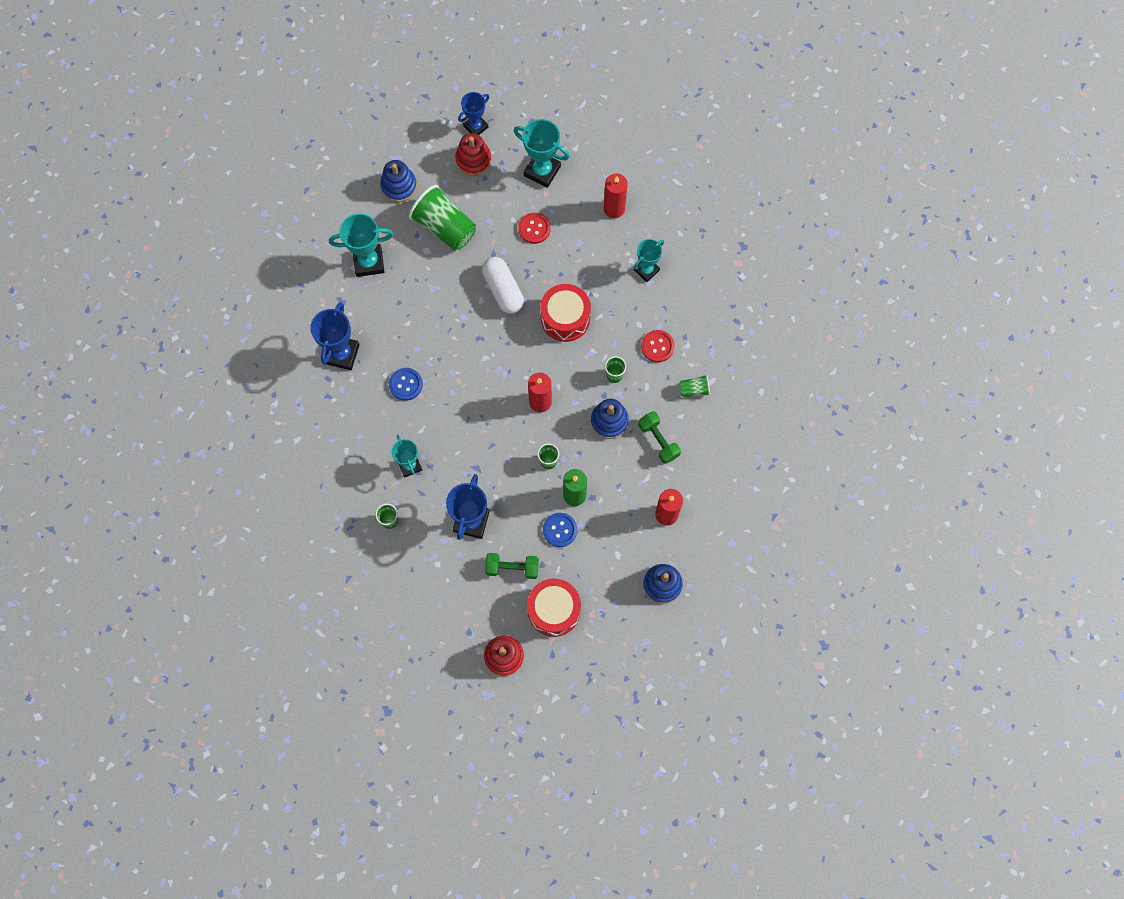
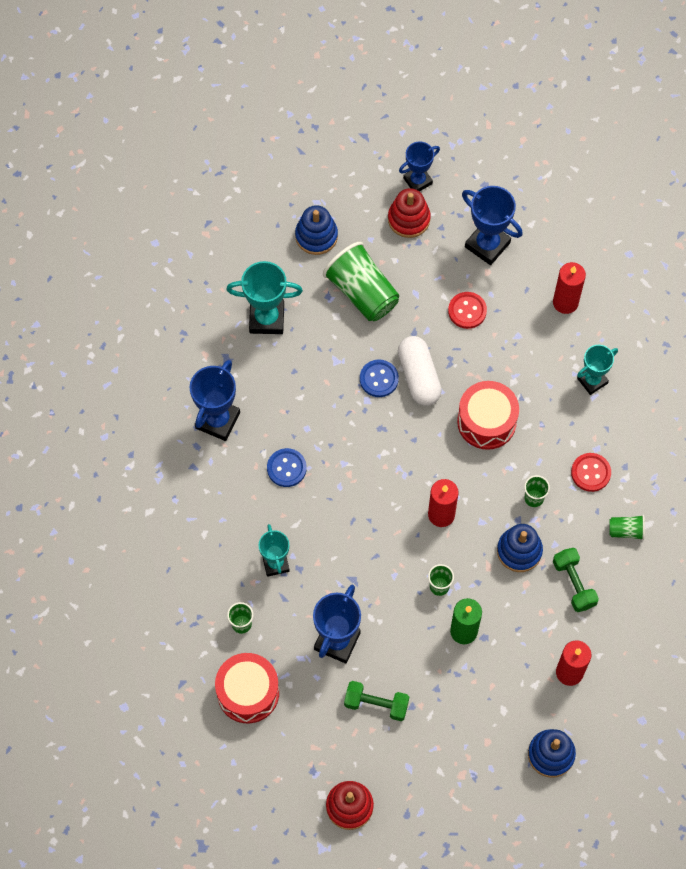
camera: 10 degrees right, 5 degrees down
turquoise trophy [514,119,570,188] -> blue trophy [462,186,523,265]
red drum [527,578,581,637] -> red drum moved to [215,653,279,723]
blue button [543,513,577,547] -> blue button moved to [360,360,399,397]

